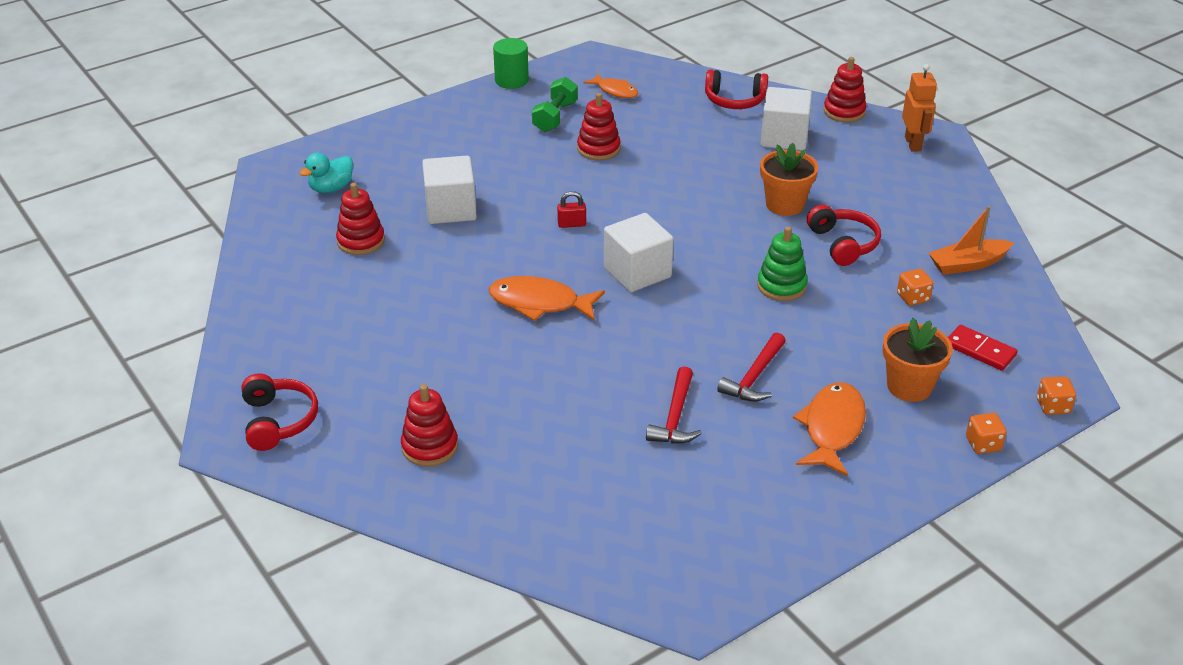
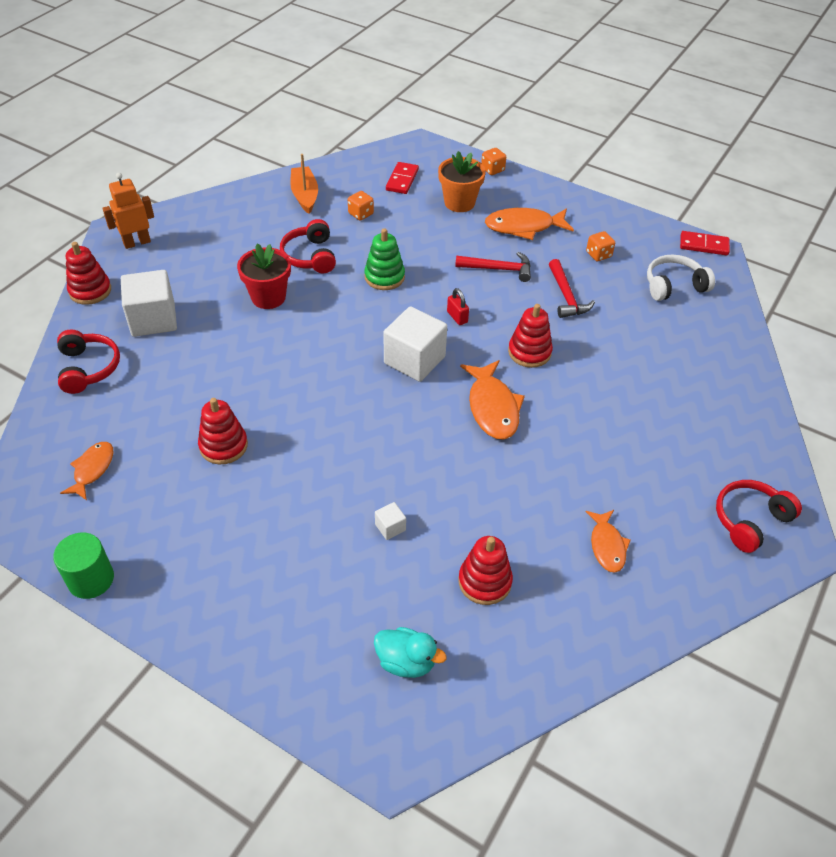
camera: 115 degrees left, 10 degrees up
red stacking toy [401,384,458,467] -> red stacking toy moved to [508,304,553,368]
white cube [422,156,477,224] -> white cube [375,502,406,540], size x0.44
green dumbbell [532,77,578,132] -> none
red padlock [557,191,586,228] -> red padlock moved to [447,288,469,325]
red hammer [646,366,702,444] -> red hammer turned 90 degrees clockwise [549,259,595,318]
orange flower pot [760,143,819,216] -> red flower pot [237,243,291,309]
red headphones [807,205,881,266] -> red headphones turned 60 degrees counterclockwise [280,219,336,273]
orange boat [929,206,1014,275] -> orange boat turned 150 degrees counterclockwise [290,154,318,214]
orange dice [1037,376,1076,415] -> orange dice moved to [586,231,615,261]
none -> orange fish [586,510,631,573]
none -> white headphones [647,255,715,301]
none -> red domino [680,231,730,255]

